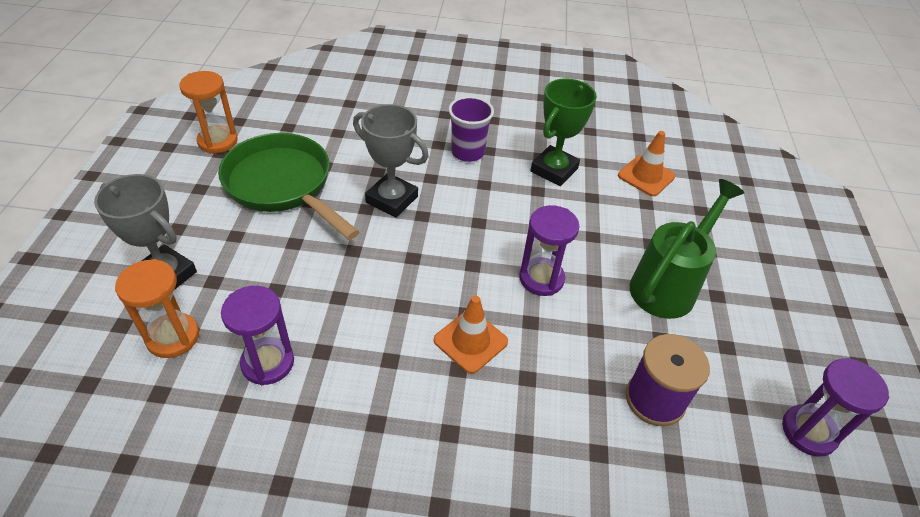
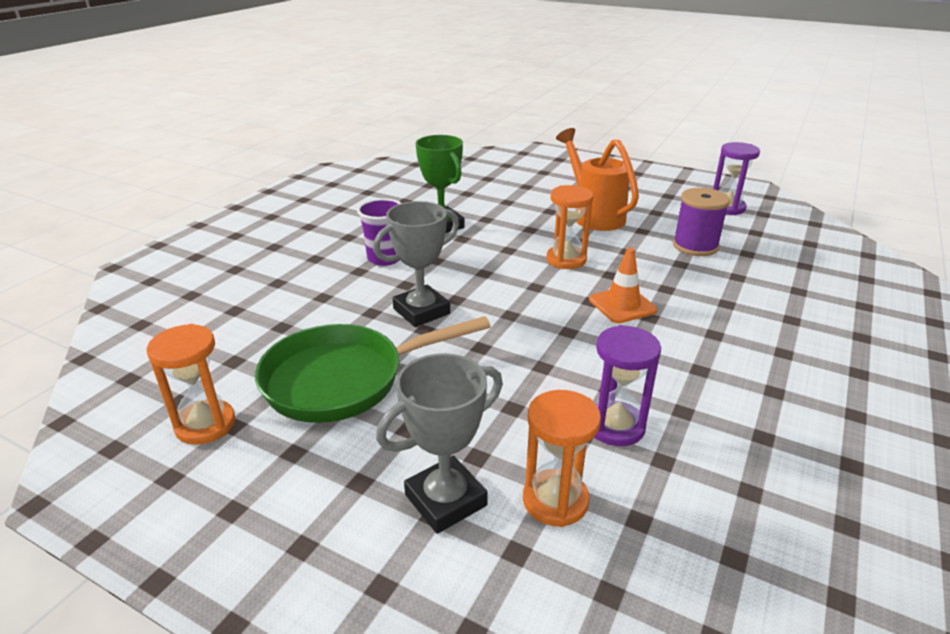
camera: 65 degrees left, 15 degrees down
purple hourglass [519,205,579,296] -> orange hourglass [546,185,593,269]
orange traffic cone [618,131,676,196] -> none
green watering can [630,179,744,319] -> orange watering can [556,128,639,231]

